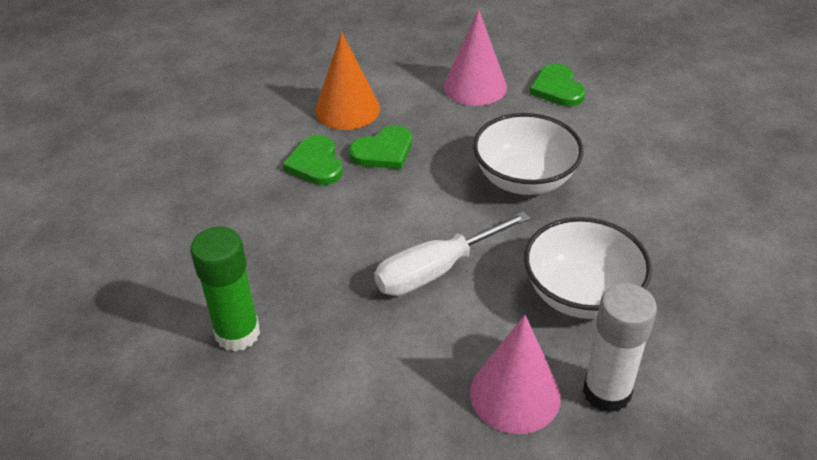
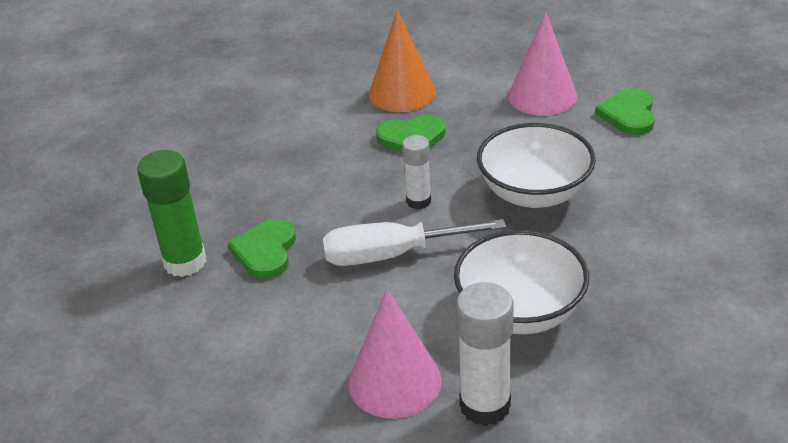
camera: 25 degrees right, 5 degrees down
green heart [283,135,343,185] -> green heart moved to [228,219,296,279]
none -> white glue stick [402,135,431,209]

